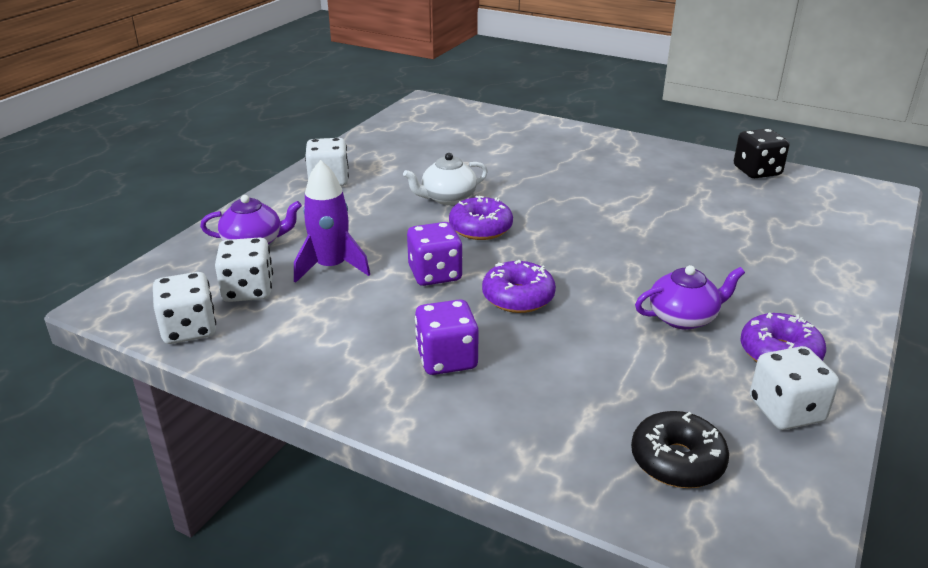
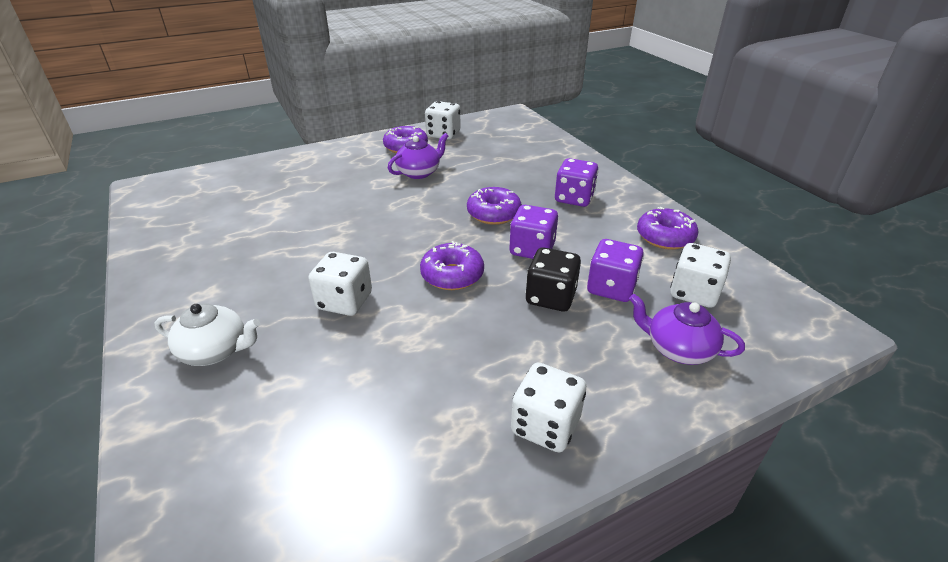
camera: 145 degrees left, 5 degrees up
white dice [153,272,216,344] -> white dice moved to [308,252,372,316]
purple rocket [294,160,370,283] -> purple dice [587,239,644,302]
white teapot [403,153,488,205] -> white teapot moved to [154,303,260,366]
black donut [631,411,729,488] -> none
purple teapot [635,265,745,330] -> purple teapot turned 120 degrees clockwise [388,133,448,179]
black dice [734,129,789,178] -> black dice moved to [525,247,581,312]
none -> purple donut [637,207,698,250]

